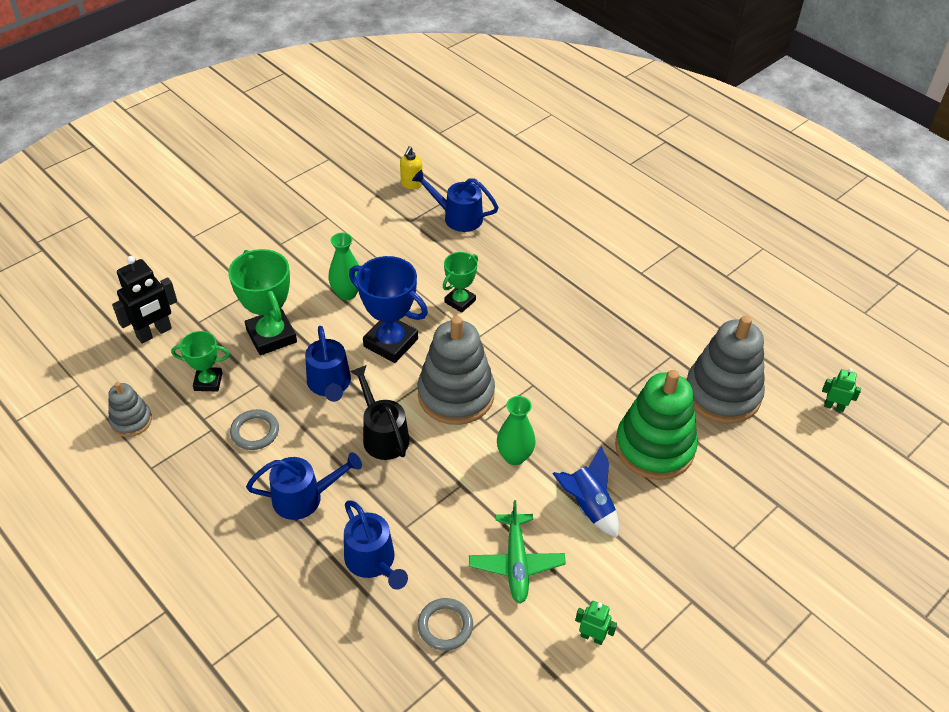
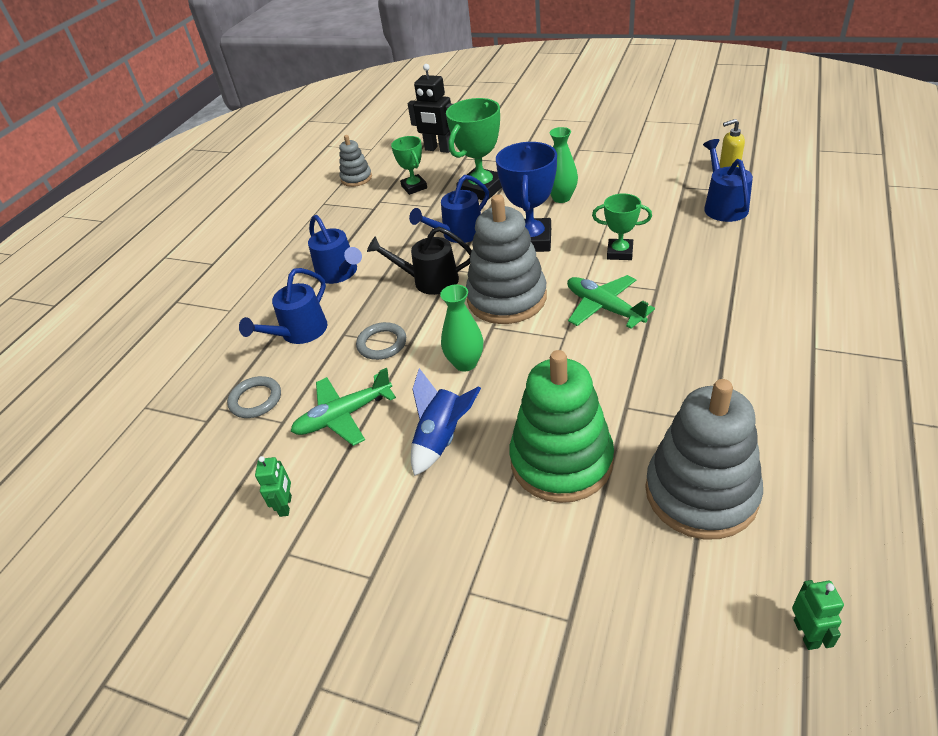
camera: 70 degrees right, 5 degrees down
grey ring [230,409,279,450] -> grey ring moved to [356,322,406,360]
black watering can [350,365,410,460] -> black watering can turned 120 degrees counterclockwise [367,227,472,295]
none -> green plane [567,275,655,329]

